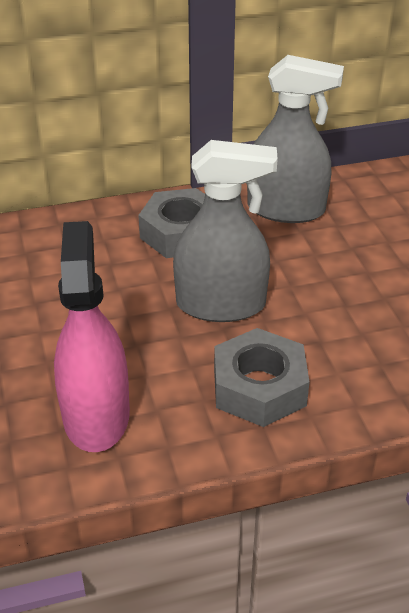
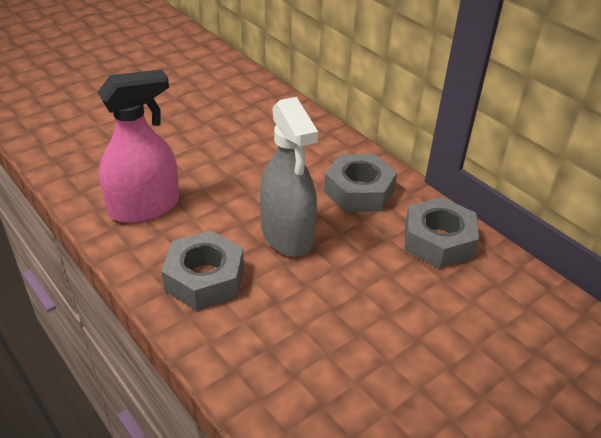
camera: 65 degrees right, 0 degrees up
grey spray bottle [247,55,344,223] -> grey nut [405,197,479,268]

